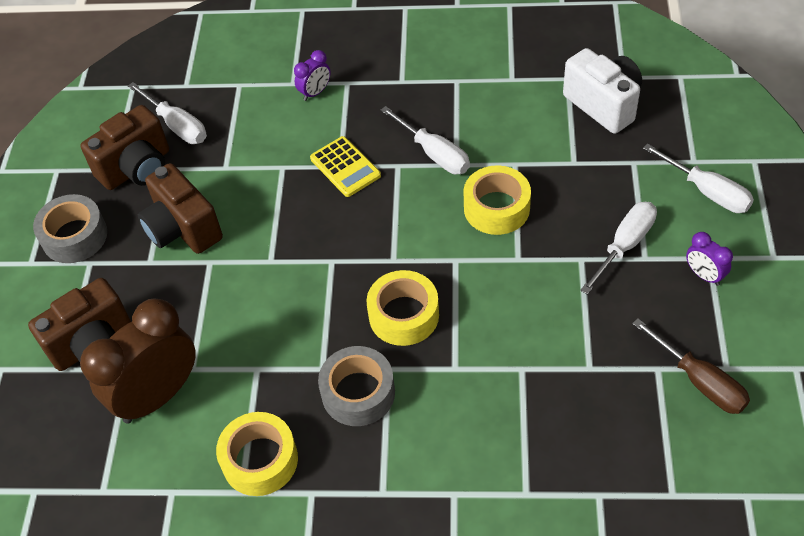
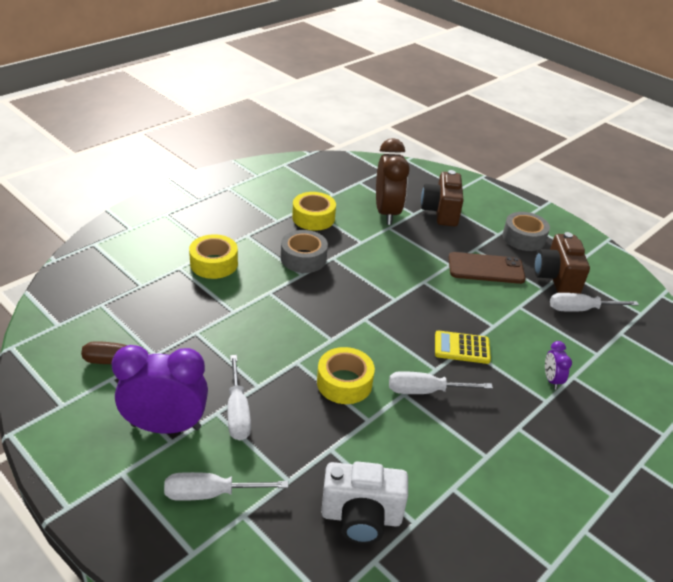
camera: 125 degrees right, 15 degrees down
brown camera [138,163,223,254] -> brown phone [448,252,526,284]
yellow tape [366,270,439,346] -> yellow tape moved to [189,234,238,279]
purple clock [686,232,733,286] -> purple clock [111,345,208,434], size x2.22

